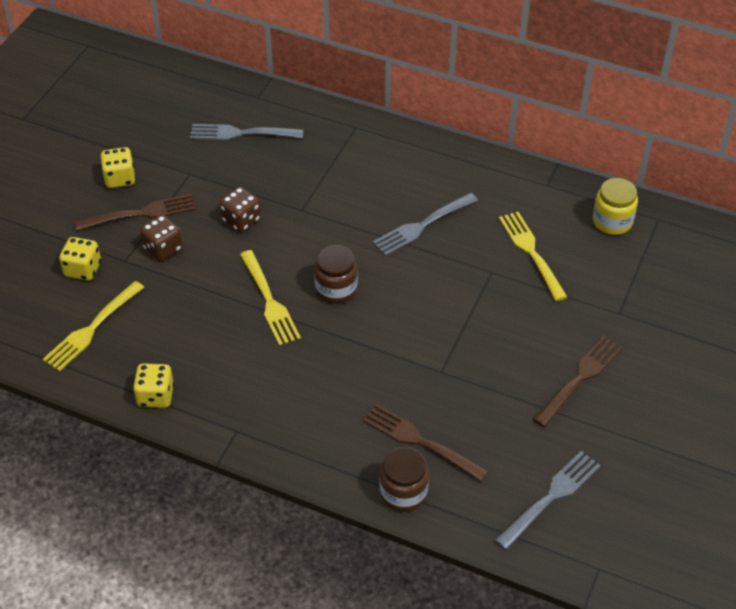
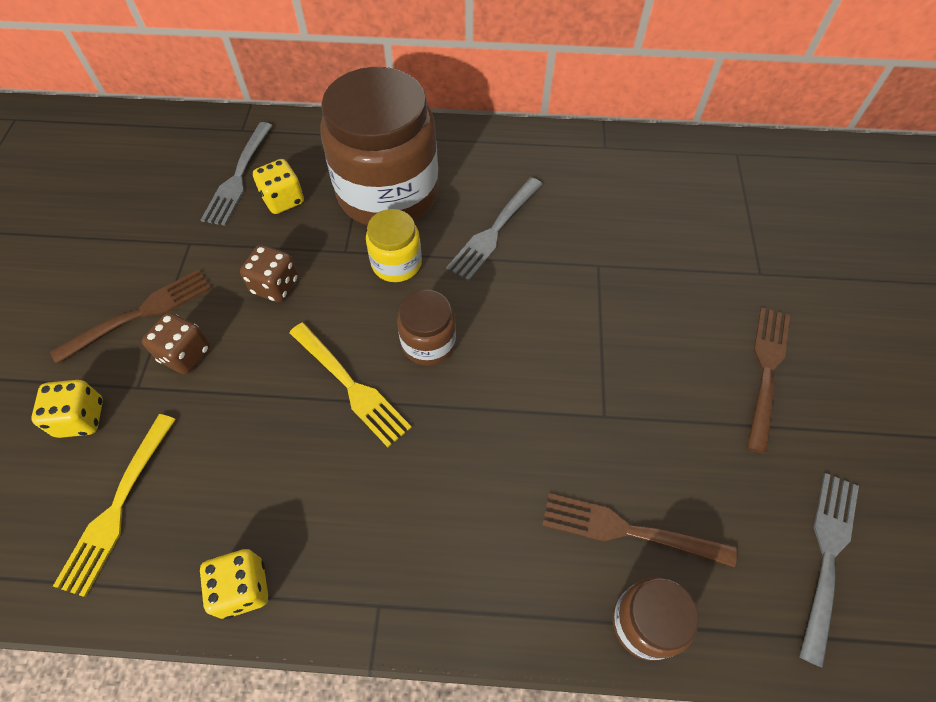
camera: 20 degrees left, 10 degrees up
yellow dice [101,147,136,188] -> yellow dice moved to [253,159,304,214]
grey fork [190,124,304,140] -> grey fork turned 60 degrees counterclockwise [201,122,273,226]
yellow fork [499,212,567,301] -> none
yellow jar [593,178,638,235] -> yellow jar moved to [366,209,422,282]
none -> brown jar [320,67,438,226]

